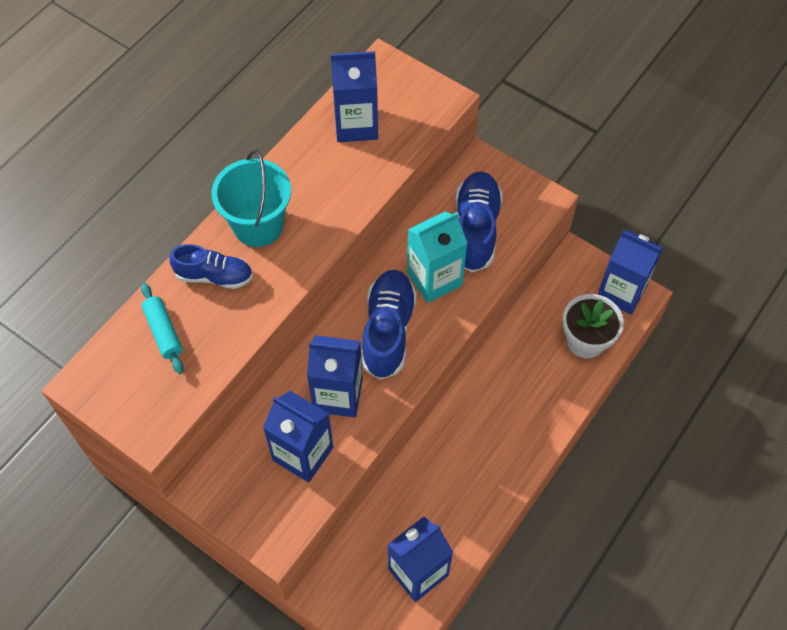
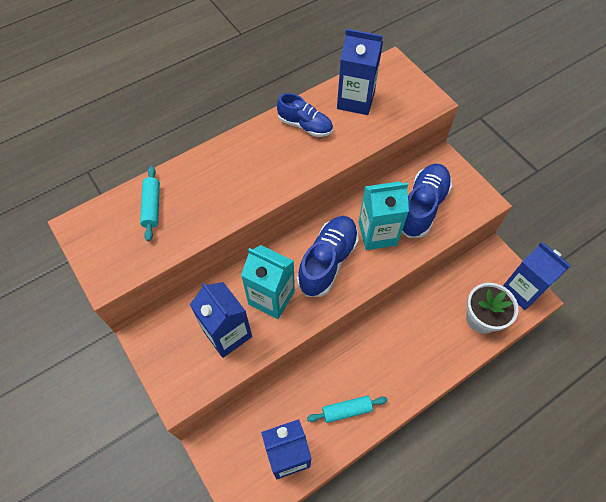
camera: 20 degrees right, 0 degrees up
blue shoe [169,244,253,289] -> blue shoe moved to [277,93,333,137]
turquoise bucket [212,150,291,247] -> none
blue carton [307,335,363,417] -> turquoise carton [241,245,295,319]
none -> turquoise rolling pin [307,395,388,423]

